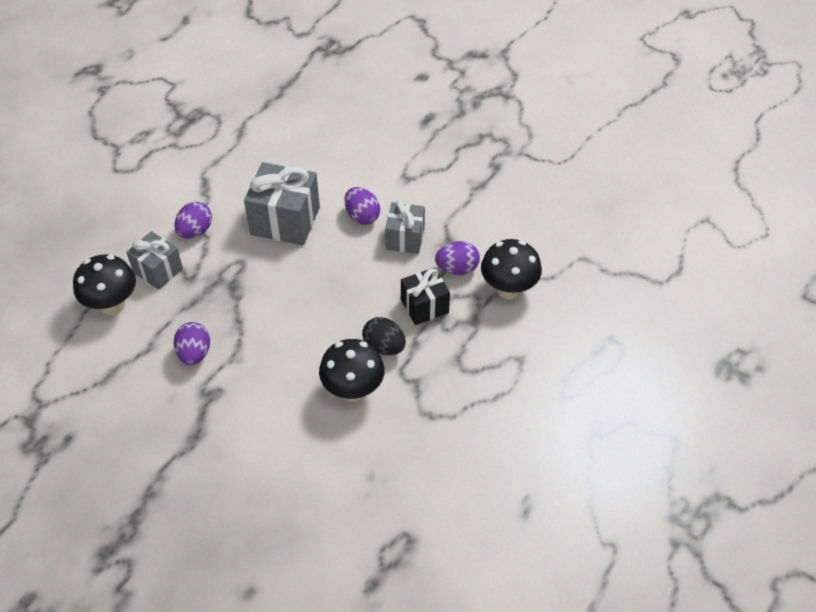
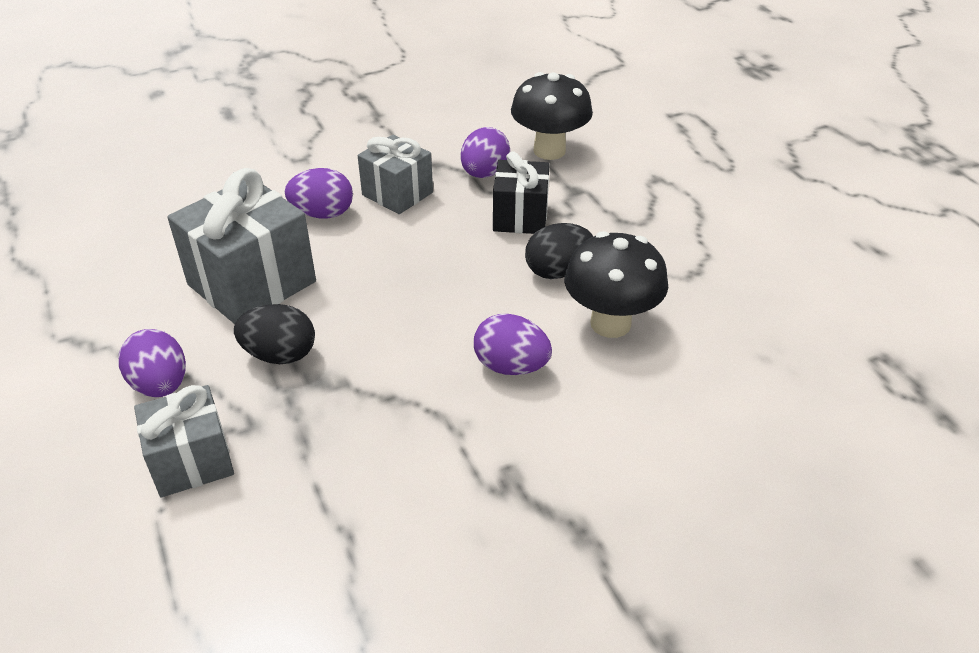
camera: 60 degrees left, 10 degrees down
black mushroom [73,255,136,315] -> none
purple egg [174,322,210,365] -> purple egg moved to [474,314,552,375]
none -> black egg [234,304,315,364]

